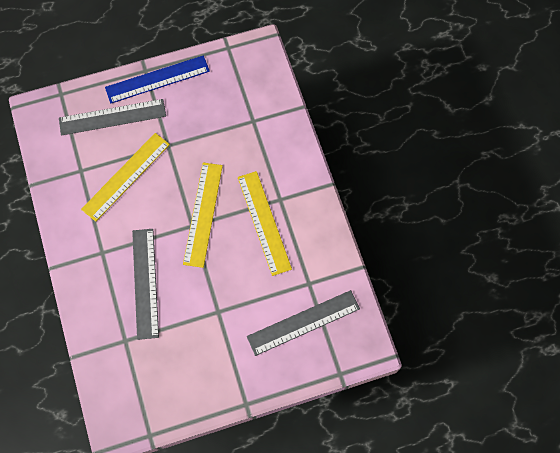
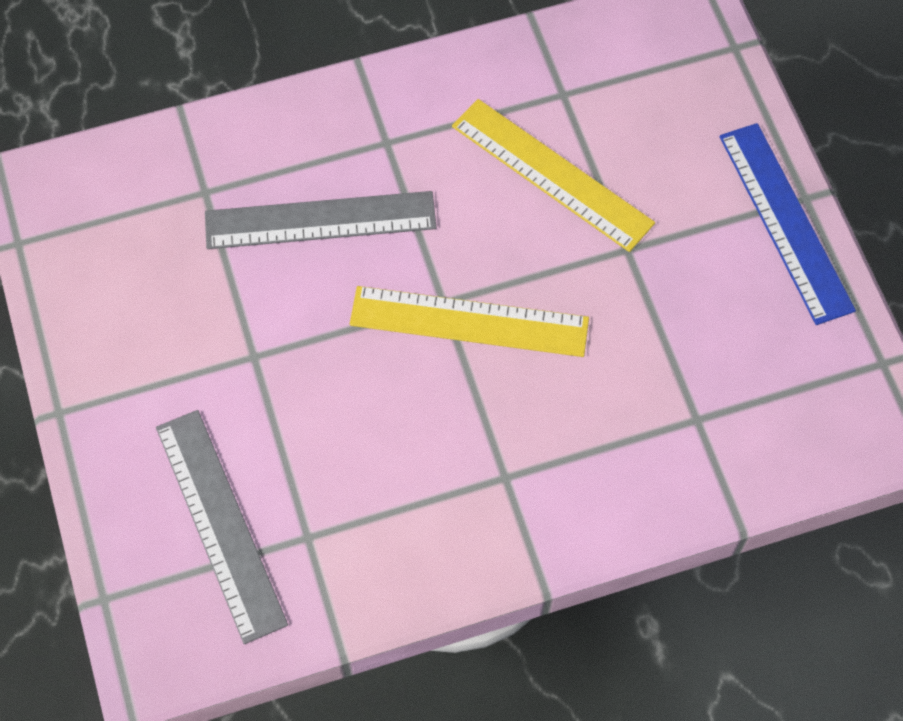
camera: 90 degrees right, 5 degrees down
grey ruler [59,99,166,136] -> none
yellow ruler [238,171,292,276] -> none

